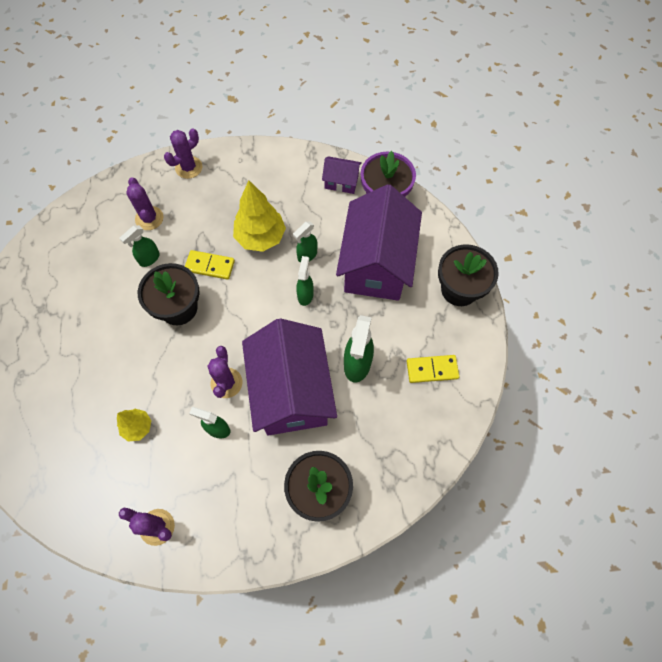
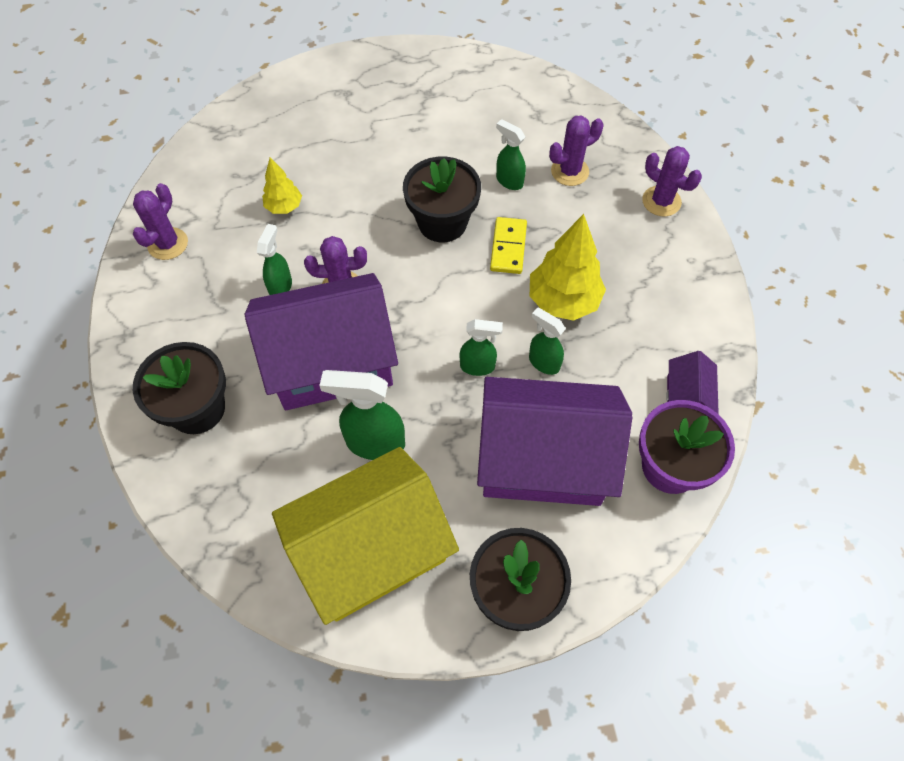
camera: 85 degrees right, 5 degrees down
yellow domino [407,355,459,383] -> yellow house [272,447,459,625]

